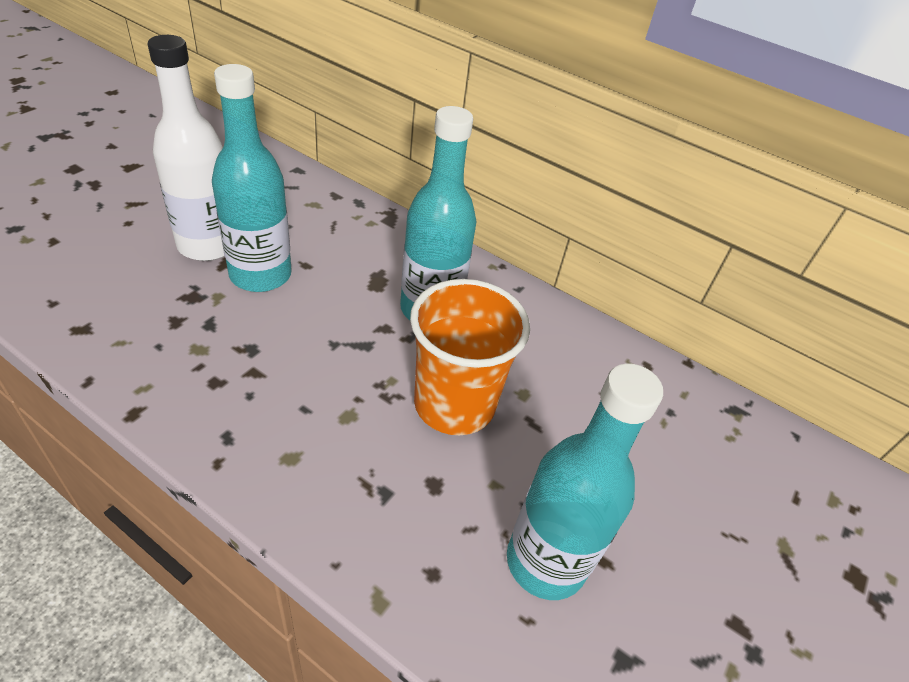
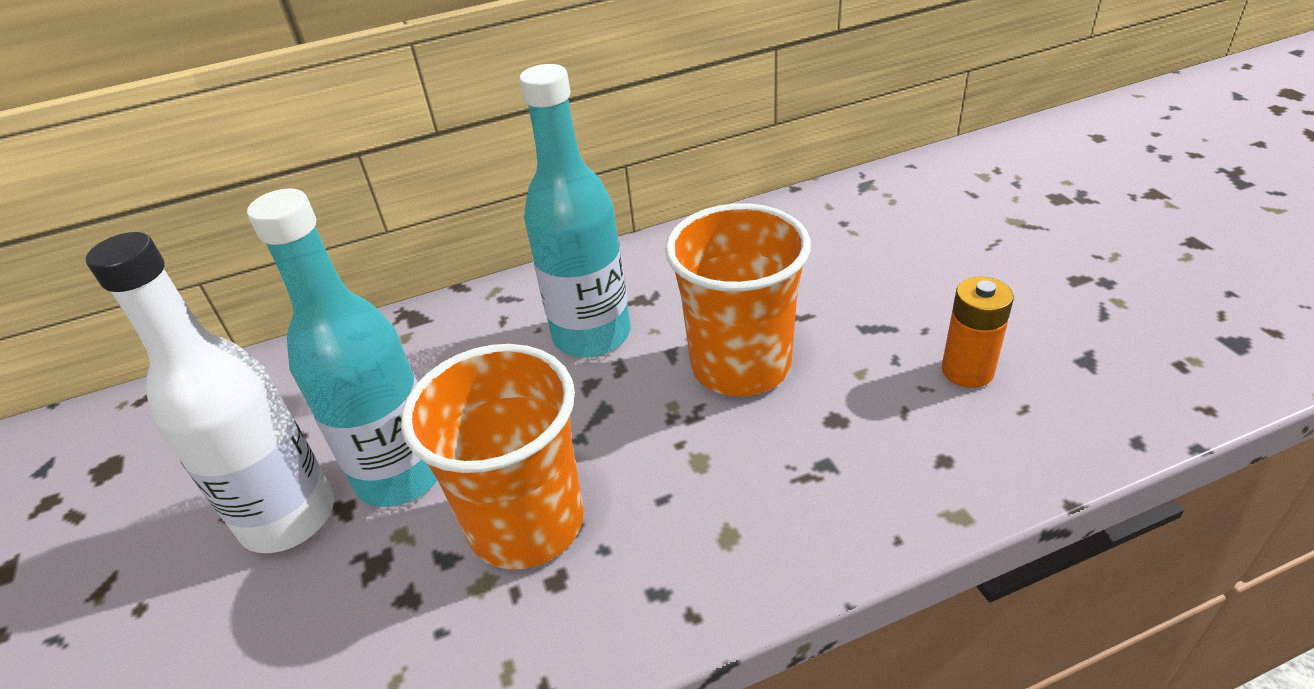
camera: 45 degrees left, 5 degrees down
turquoise bottle [507,363,663,600] -> orange battery [942,277,1014,388]
none -> orange cup [401,344,584,570]

